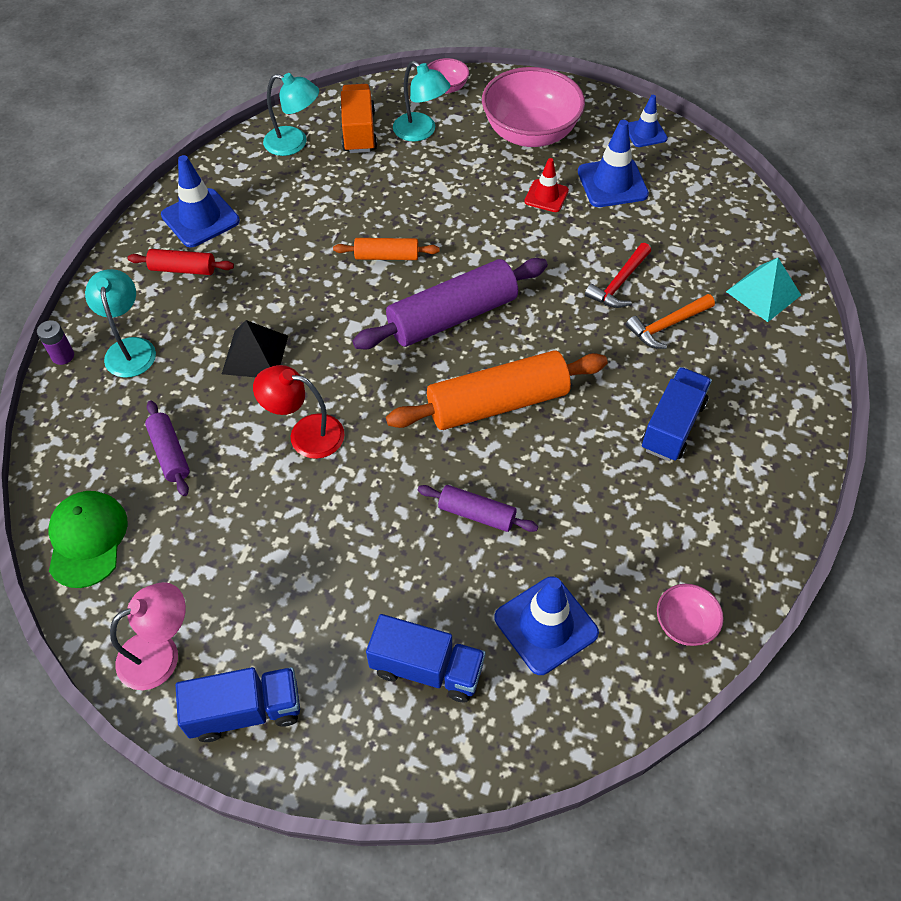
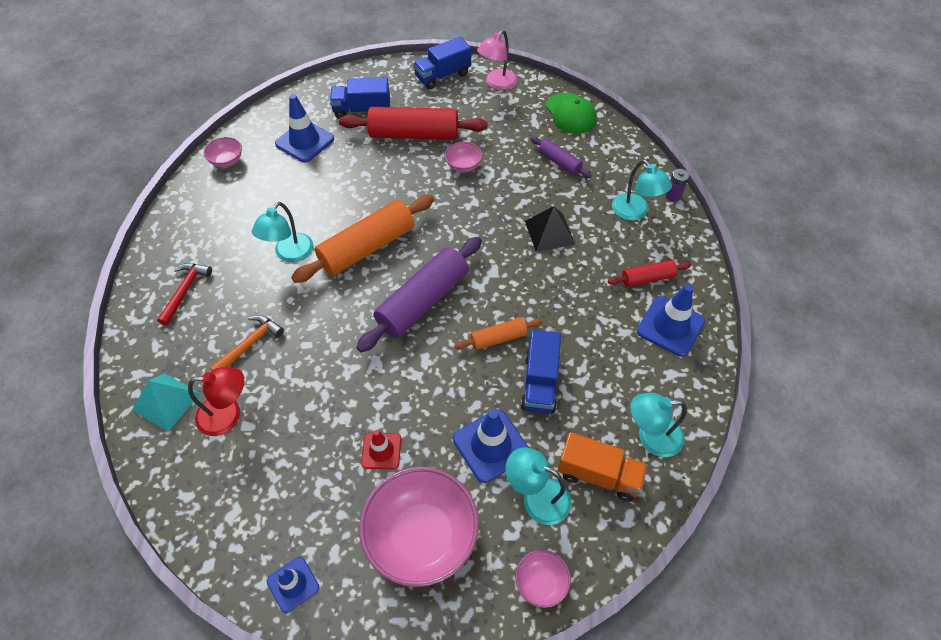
camera: 160 degrees right, 0 degrees up
red lamp [253,365,345,459] -> red lamp moved to [188,367,244,436]
orange truck [340,84,377,153] -> orange truck turned 45 degrees counterclockwise [557,432,648,502]
purple rolling pin [418,485,538,532] -> none
blue traffic cone [578,120,649,207] -> blue traffic cone moved to [453,409,529,483]
red hammer [585,243,651,308] -> red hammer moved to [157,263,212,326]
blue truck [641,367,712,461] -> blue truck moved to [521,330,561,413]
none -> turquoise lamp [252,202,313,262]
none -> red rolling pin [339,107,487,140]
none -> pink bowl [445,142,483,172]

